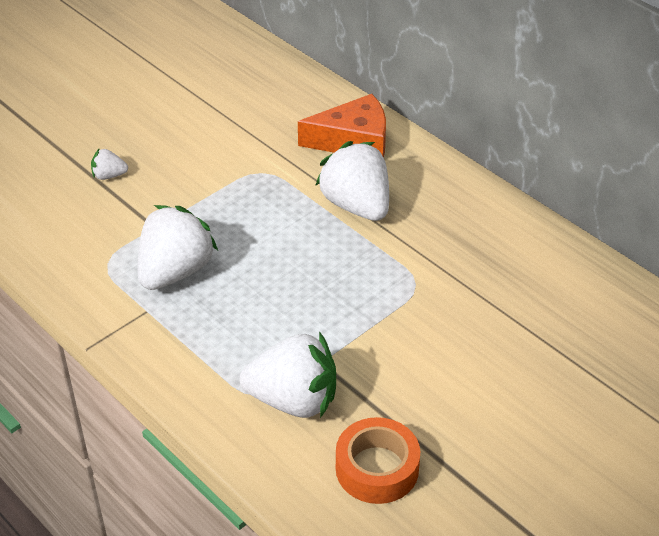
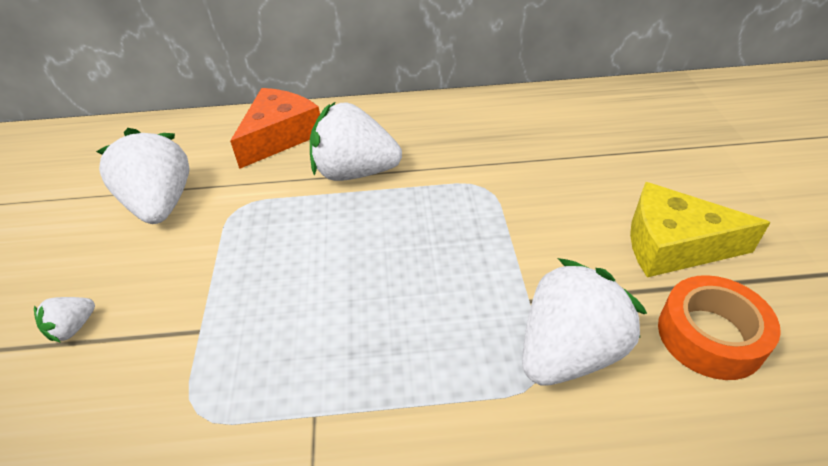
camera: 50 degrees left, 0 degrees up
white strawberry [137,205,218,290] -> white strawberry moved to [96,128,190,224]
none -> yellow cheese [630,182,771,277]

